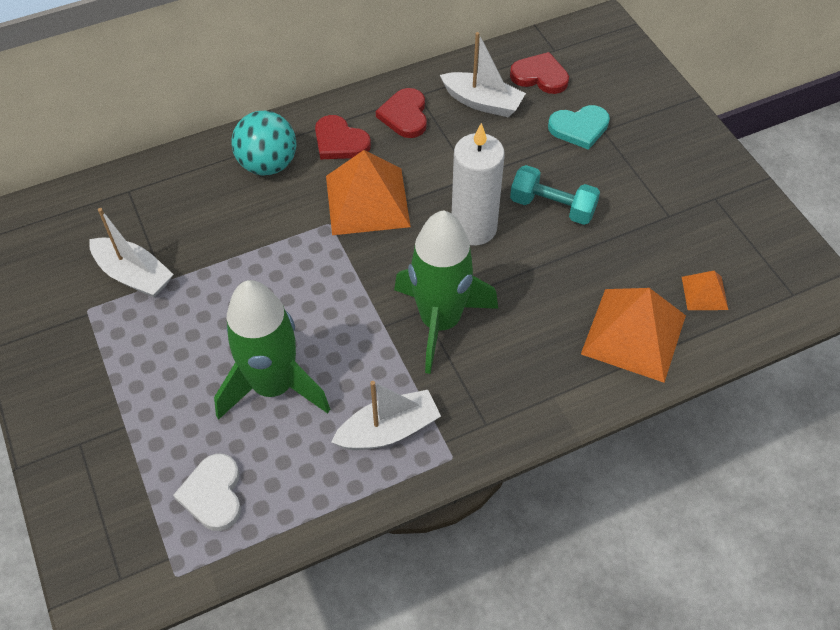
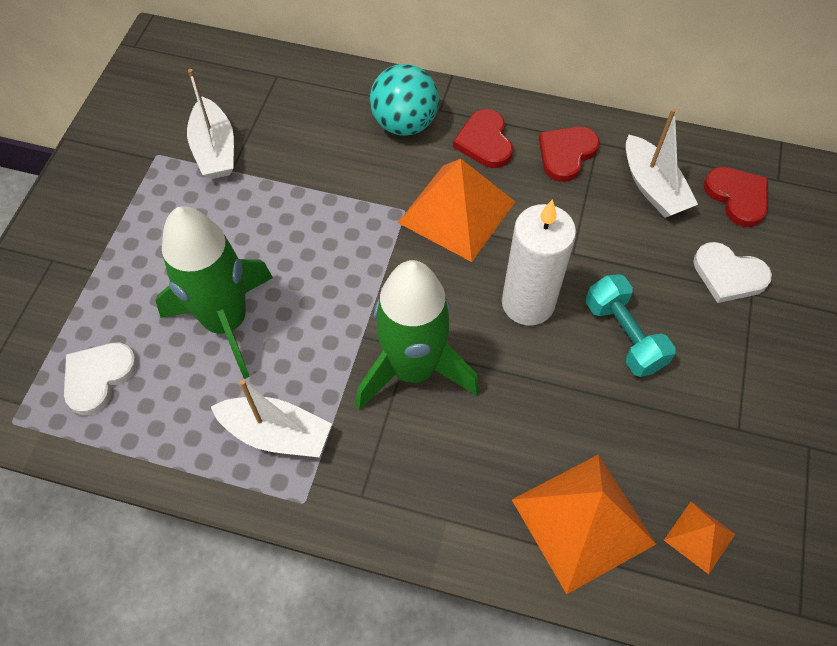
camera: 40 degrees right, 5 degrees up
turquoise heart [548,105,610,150] -> white heart [693,242,772,303]

